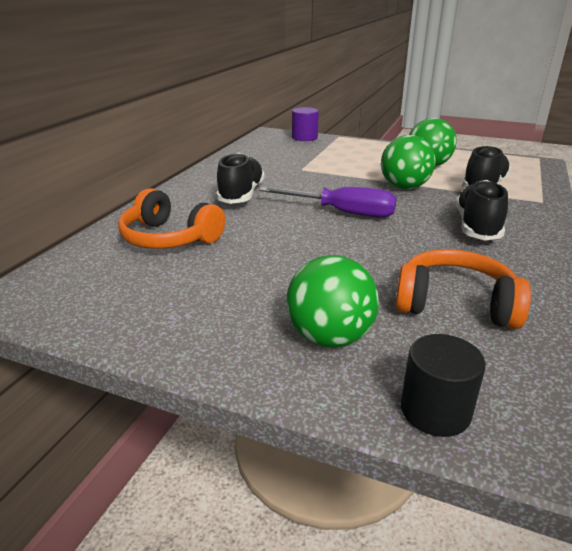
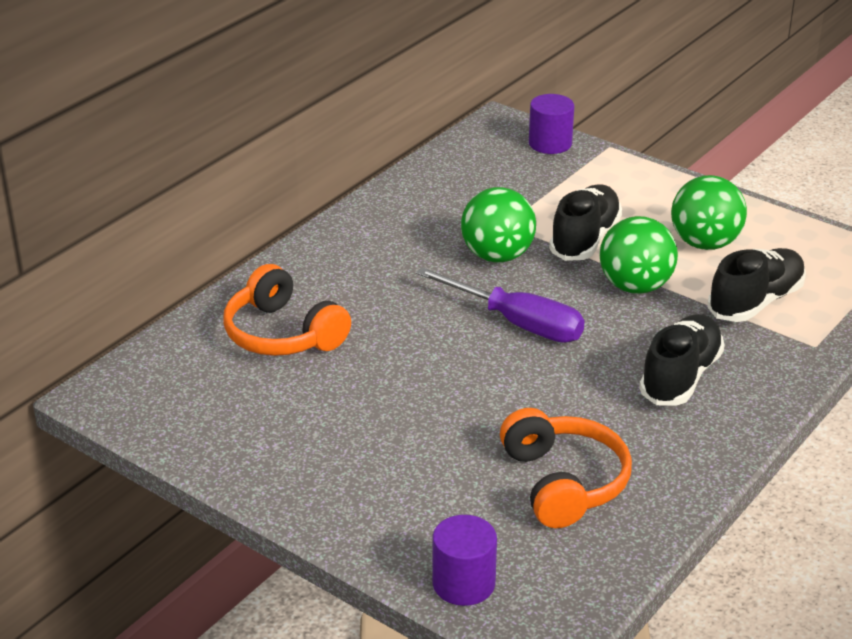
camera: 15 degrees right, 5 degrees up
black shoe [216,152,265,204] -> black shoe moved to [549,184,622,261]
green ball [286,255,379,347] -> green ball moved to [461,187,536,263]
orange headphones [395,249,531,329] -> orange headphones turned 45 degrees clockwise [500,408,632,528]
black cylinder [401,334,486,437] -> purple cylinder [432,515,497,606]

